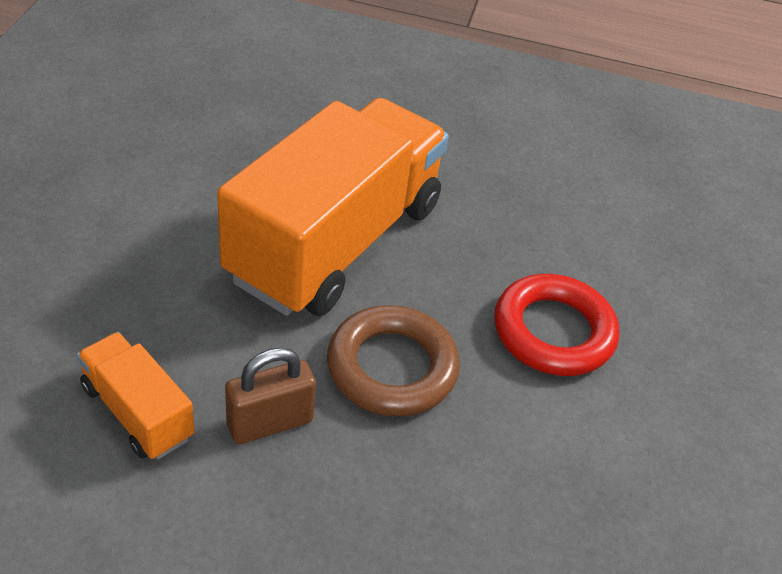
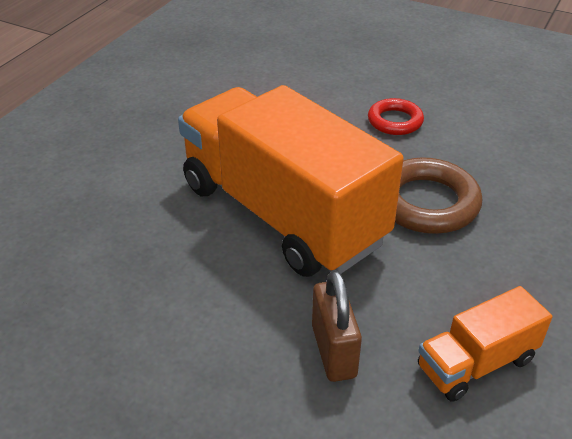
camera: 70 degrees left, 5 degrees down
brown padlock [225,347,316,444] -> brown padlock moved to [312,270,362,382]
red ring [494,274,619,376] -> red ring [368,98,424,135], size x0.61

